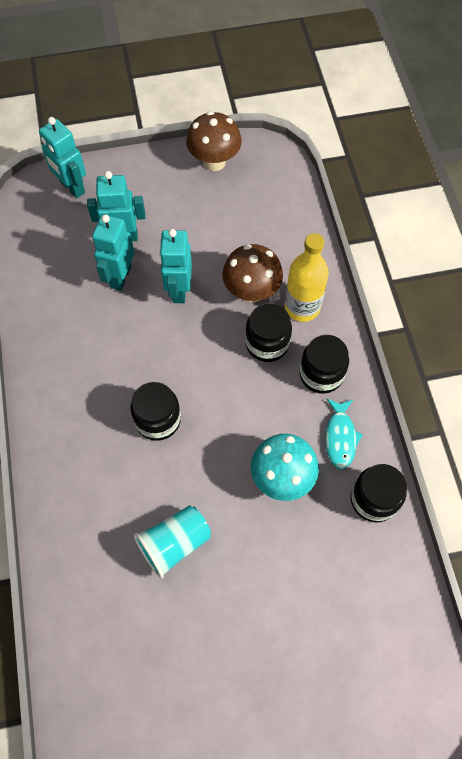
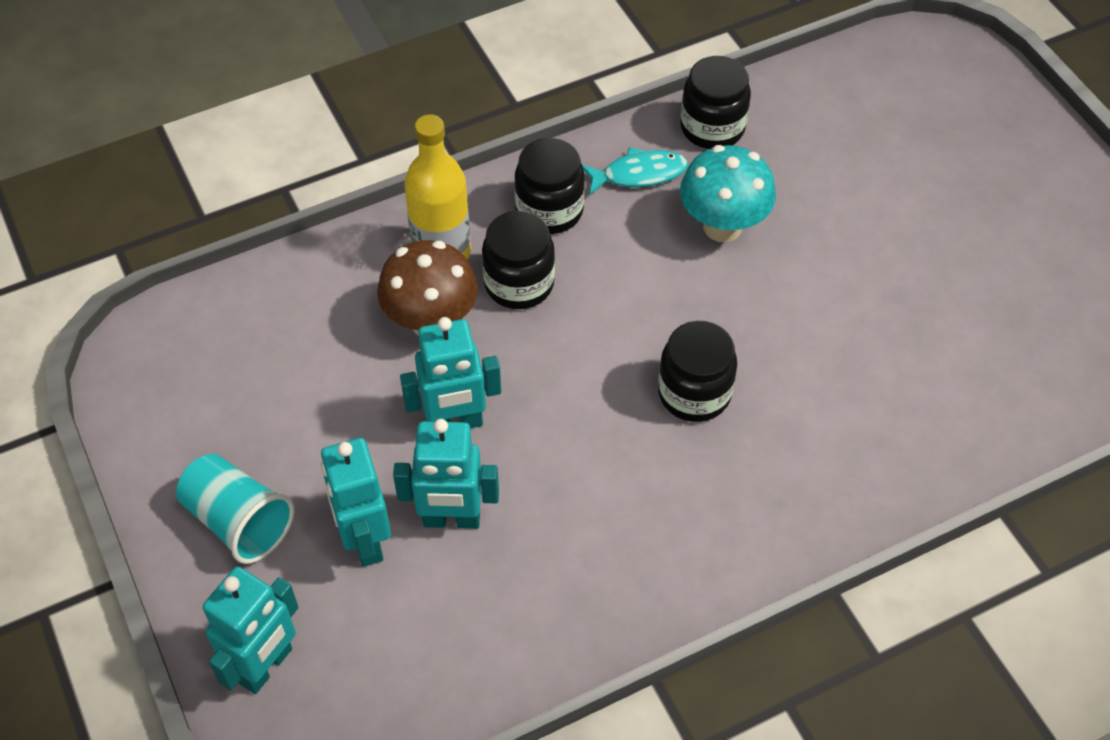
camera: 105 degrees left, 10 degrees down
turquoise cup [134,505,211,579] -> turquoise cup moved to [176,454,294,564]
brown mushroom [186,111,242,171] -> none

